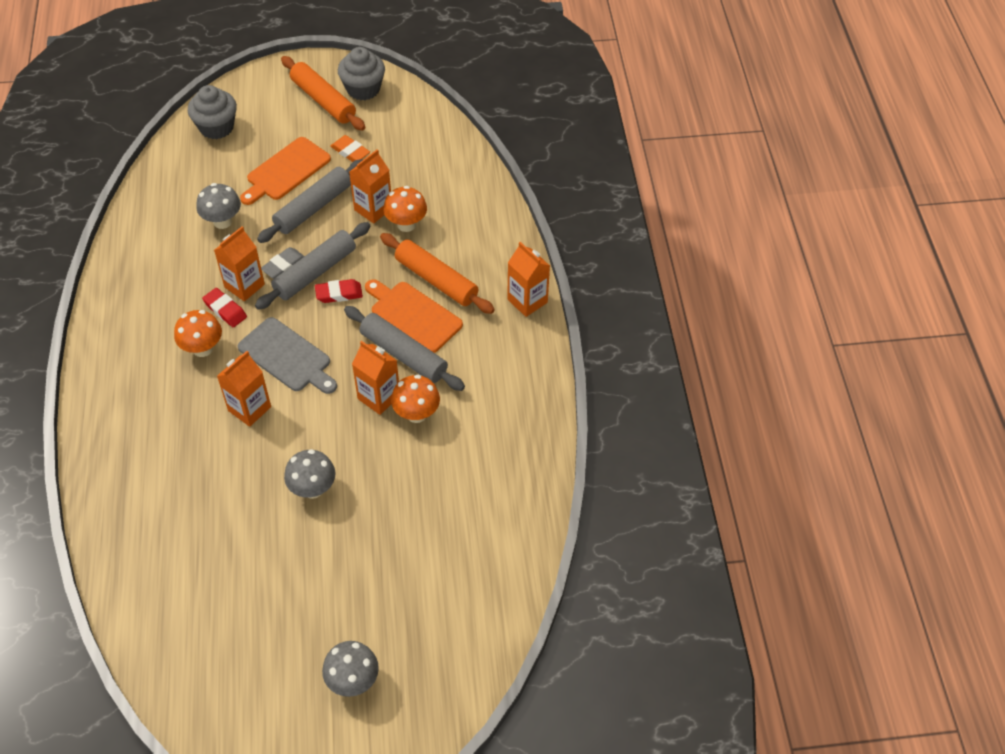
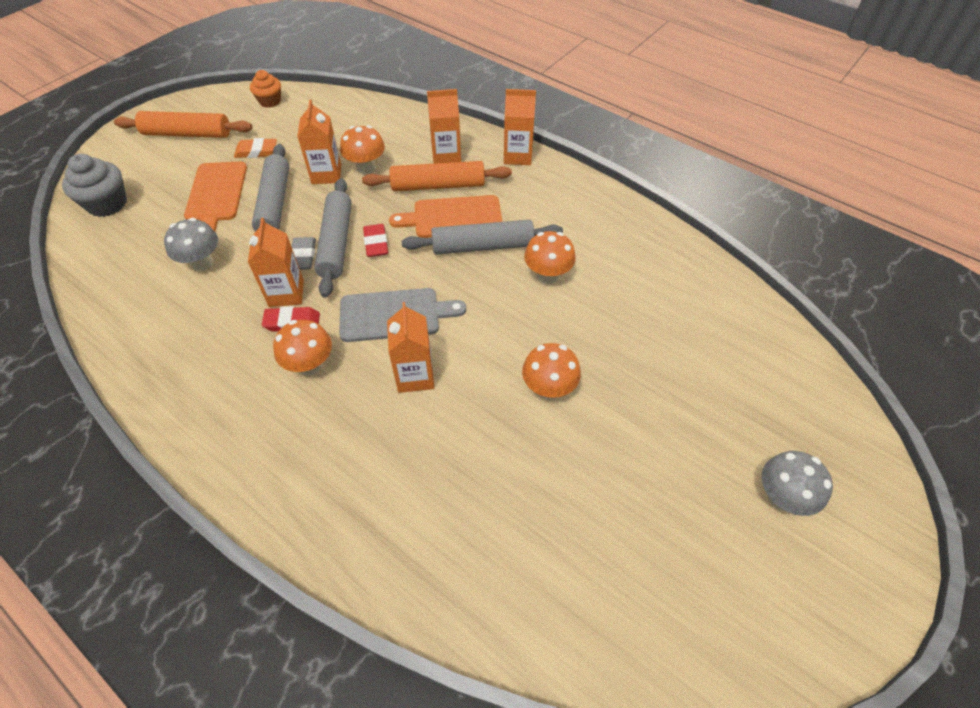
camera: 45 degrees left, 0 degrees up
grey mushroom [284,449,336,499] -> orange mushroom [522,343,581,400]
red eraser [315,279,363,303] -> red eraser turned 45 degrees counterclockwise [363,224,388,257]
grey cupcake [338,47,385,100] -> none
orange carton [352,341,399,415] -> orange carton moved to [427,89,461,164]
none -> orange cupcake [250,70,281,108]

